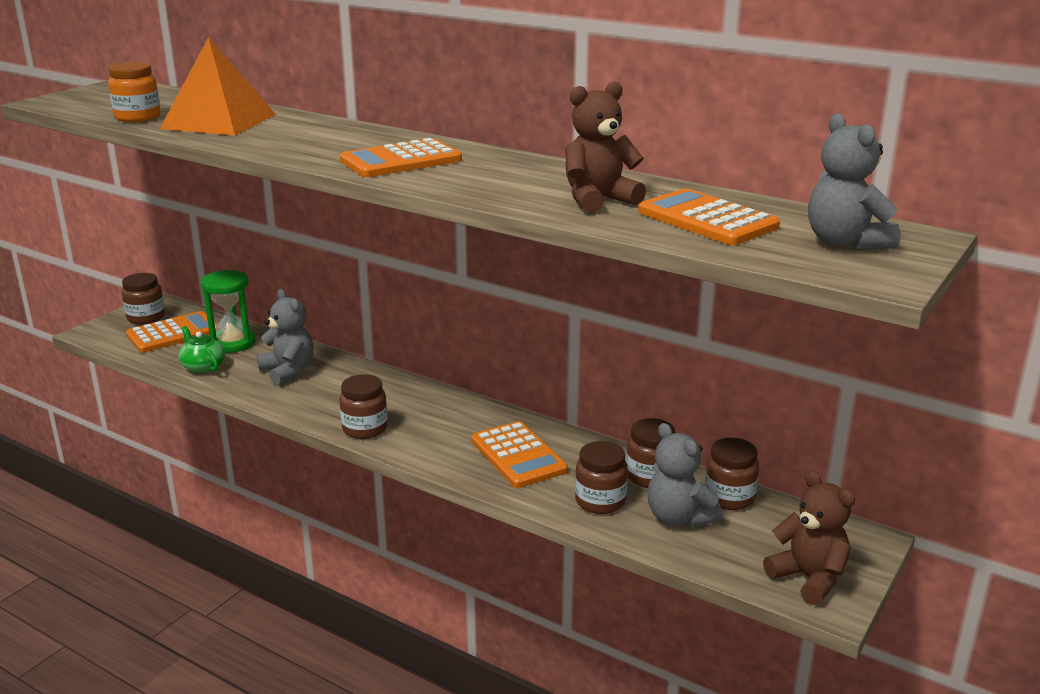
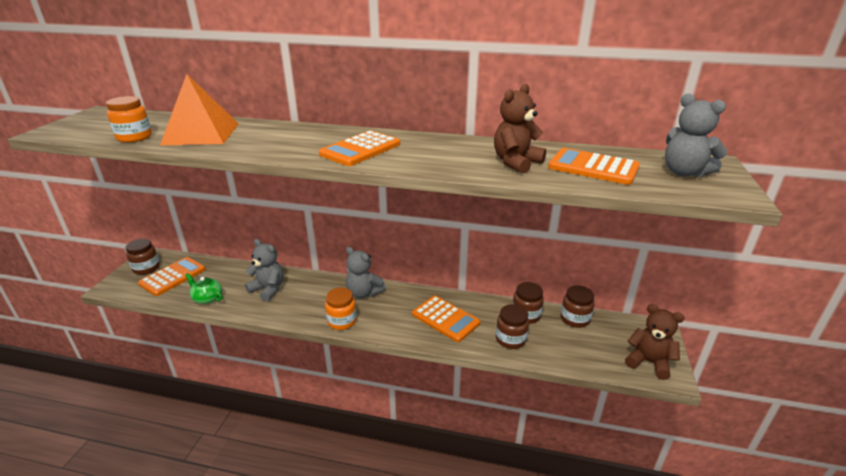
camera: 20 degrees left, 5 degrees up
green hourglass [201,270,256,353] -> none
brown jar [339,374,388,439] -> orange jar [325,288,357,330]
grey teddy bear [647,423,723,528] -> grey teddy bear moved to [346,247,386,298]

